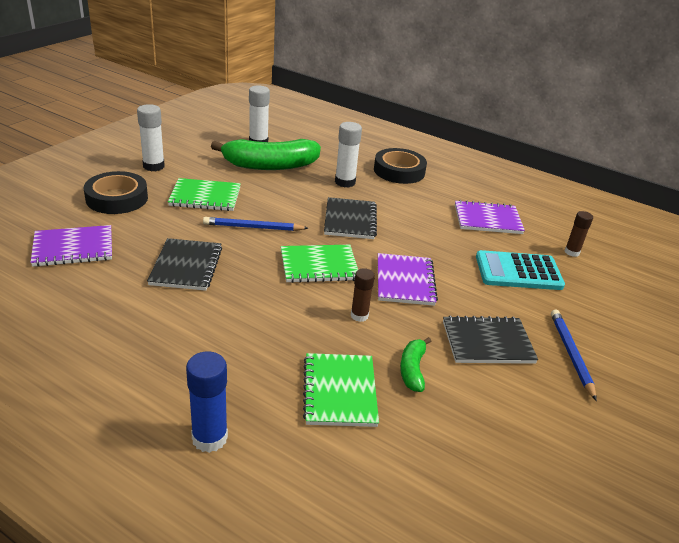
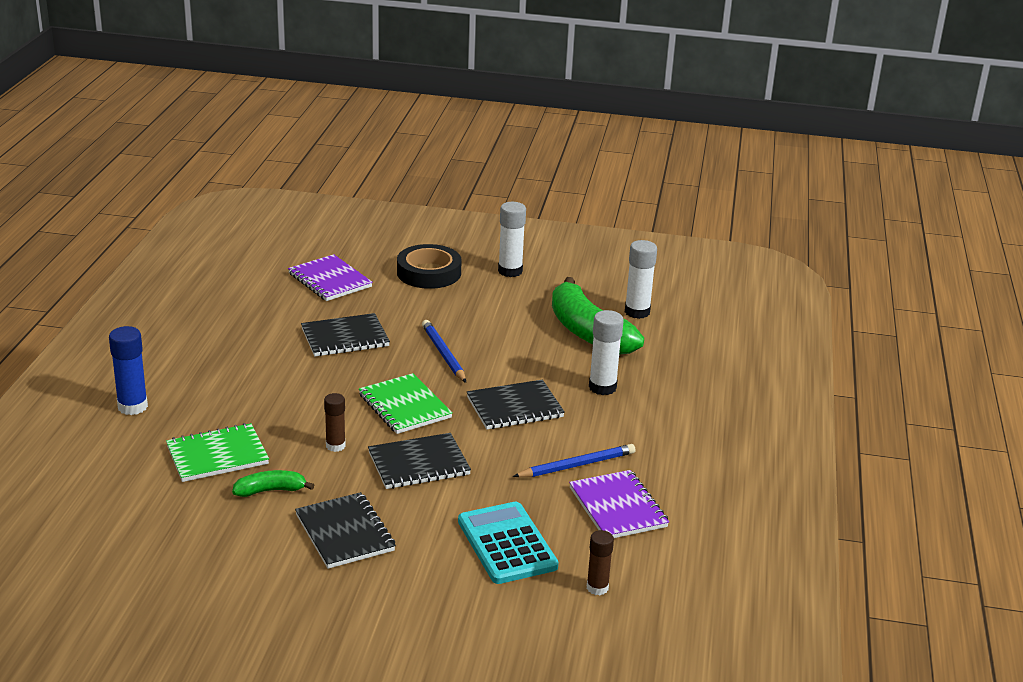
camera: 70 degrees right, 5 degrees down
green notebook [168,178,241,211] -> none
black tape [374,148,427,184] -> none
purple notebook [378,253,438,306] -> black notebook [368,433,471,489]
blue pencil [551,310,597,401] -> blue pencil moved to [513,444,636,477]

